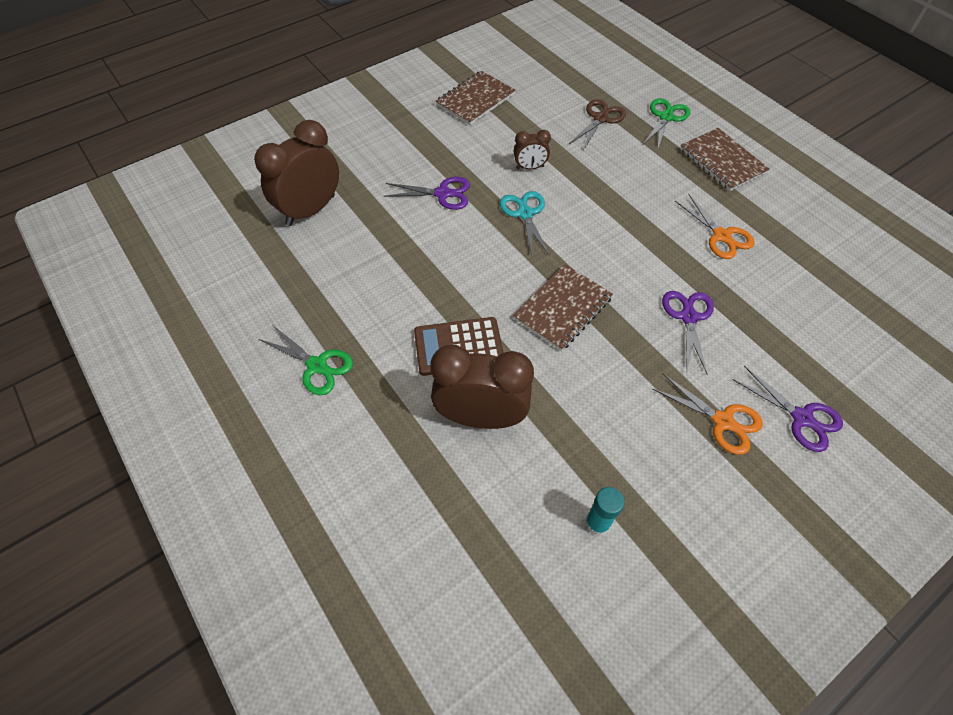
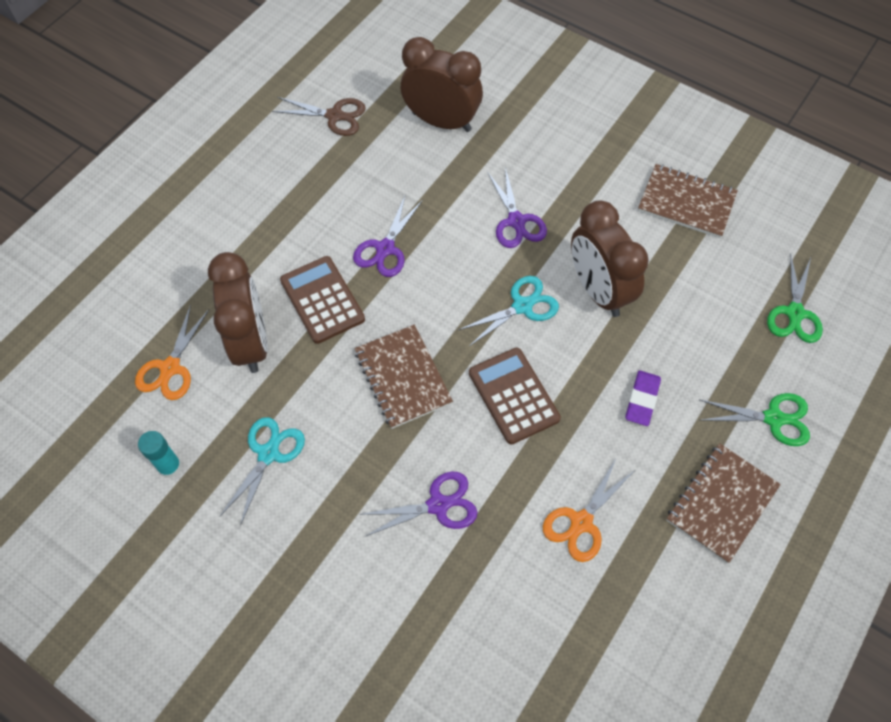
camera: 70 degrees right, 5 degrees up
green scissors [259,326,353,395] -> green scissors moved to [767,253,823,343]
brown notebook [513,264,613,351] -> brown notebook turned 45 degrees clockwise [354,325,453,429]
brown clock [514,130,551,169] -> brown clock [571,200,649,317], size x2.03
brown scissors [569,99,626,150] -> brown scissors moved to [272,97,366,136]
orange scissors [653,374,763,455] -> orange scissors moved to [135,304,209,400]
purple scissors [732,366,843,452] -> purple scissors moved to [353,196,423,277]
none -> turquoise scissors [220,417,305,526]
none -> brown calculator [469,348,561,445]
none -> purple eraser [626,370,661,426]

